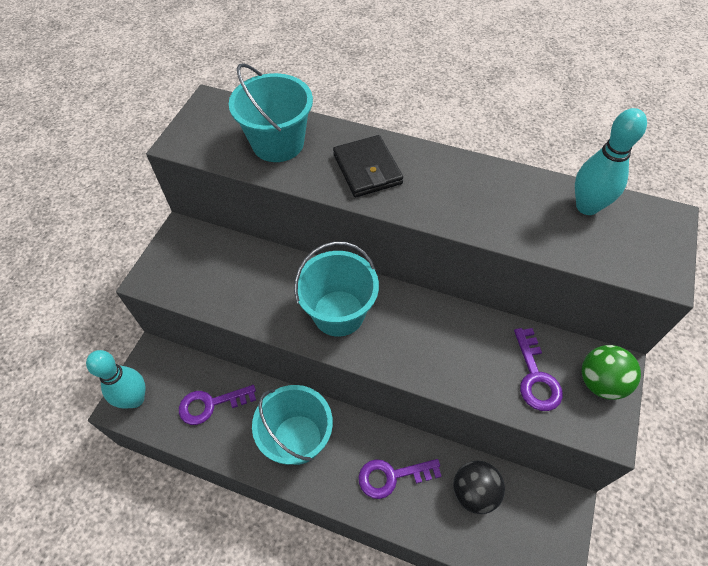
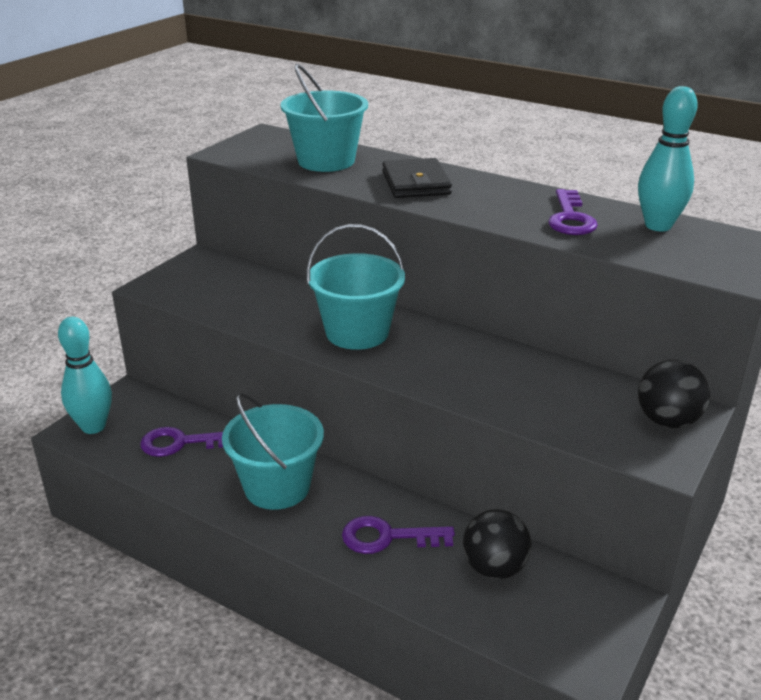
camera: 10 degrees right, 25 degrees down
purple key [514,328,563,411] -> purple key moved to [548,189,598,235]
green ball [582,345,641,400] -> black ball [638,360,710,428]

